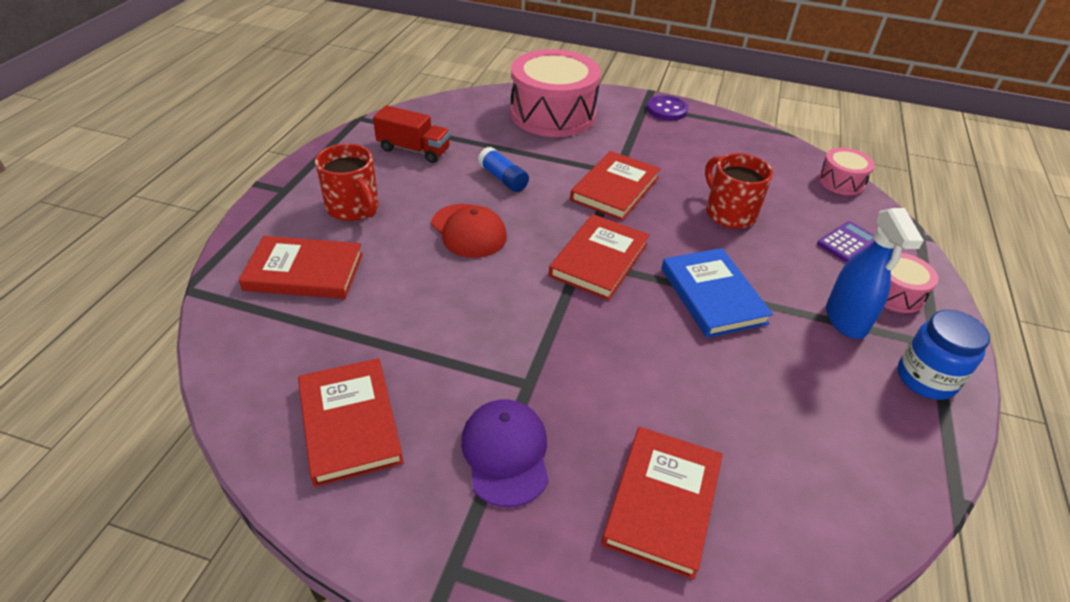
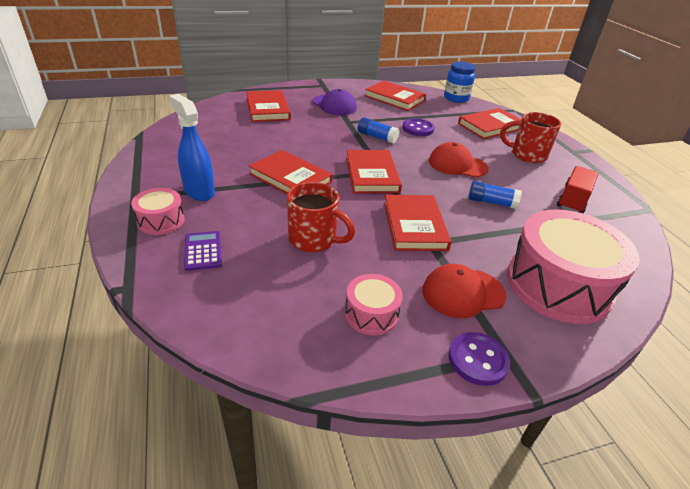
camera: 145 degrees right, 5 degrees down
red truck [373,105,450,163] -> red truck turned 135 degrees clockwise [557,166,598,213]
blue book [661,248,773,338] -> red book [249,150,333,194]
purple calculator [817,221,874,262] -> purple calculator turned 150 degrees clockwise [184,231,222,271]
pink drum [818,148,875,195] -> pink drum moved to [345,274,403,336]
blue jar [897,310,990,400] -> blue jar moved to [444,62,475,103]
none -> blue glue stick [358,117,399,144]
none -> purple button [402,118,435,136]
none -> red cap [422,264,507,318]

